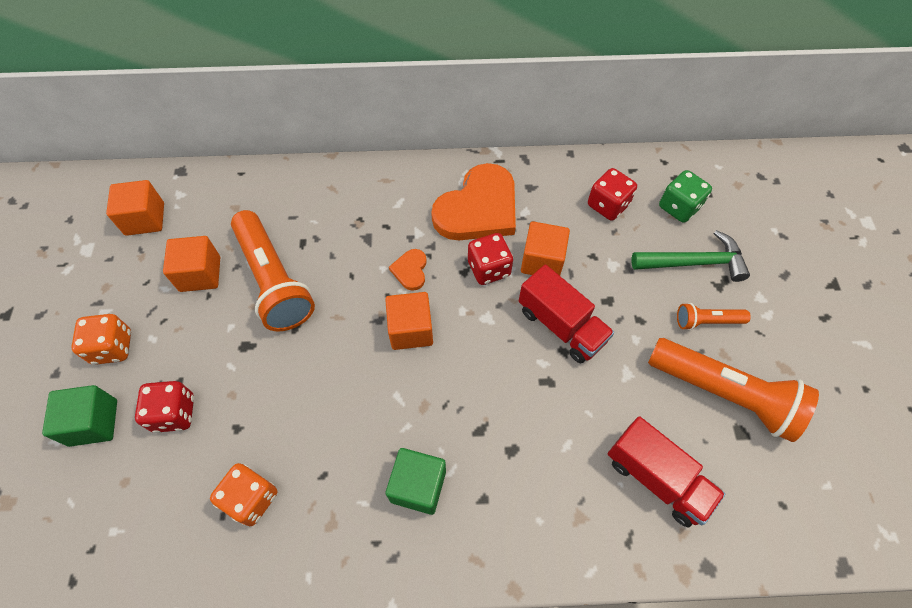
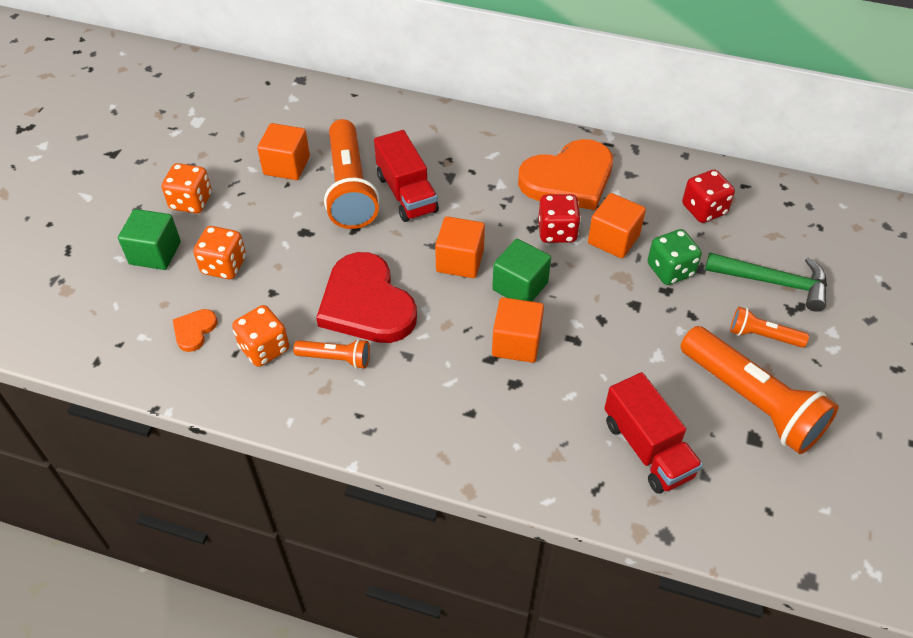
camera: 20 degrees right, 10 degrees down
orange cube [106,180,164,236] -> orange cube moved to [492,297,544,363]
red dice [135,381,194,433] -> orange dice [193,226,246,279]
green cube [386,448,446,515] -> green cube moved to [492,239,551,302]
orange heart [389,249,427,291] -> orange heart moved to [173,309,217,352]
red truck [519,264,614,363] -> red truck moved to [374,130,439,222]
green dice [659,170,712,223] -> green dice moved to [648,229,702,285]
none -> orange flashlight [293,339,370,369]
none -> red heart [316,252,417,343]

